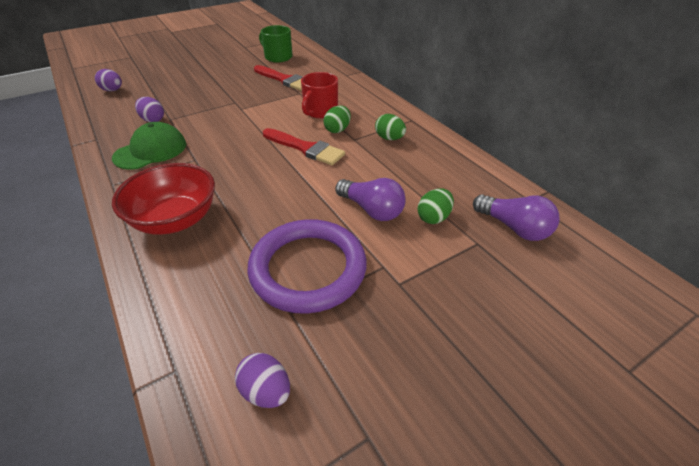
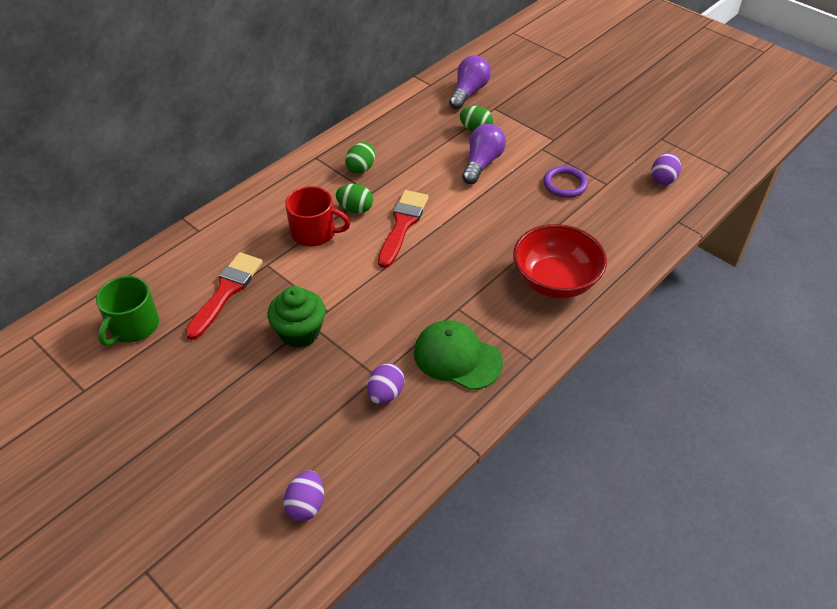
camera: 105 degrees left, 5 degrees up
purple ring [248,219,367,314] -> purple ring [543,166,588,198], size x0.49
none -> green cupcake [268,286,326,348]

